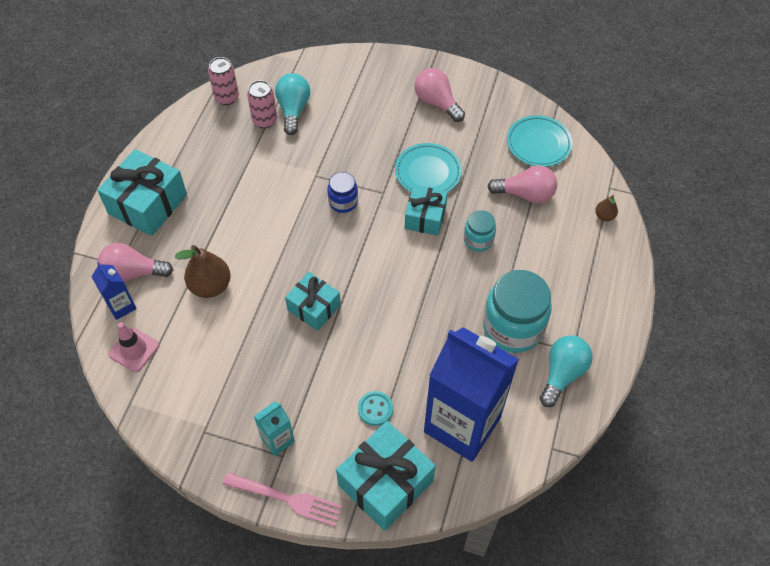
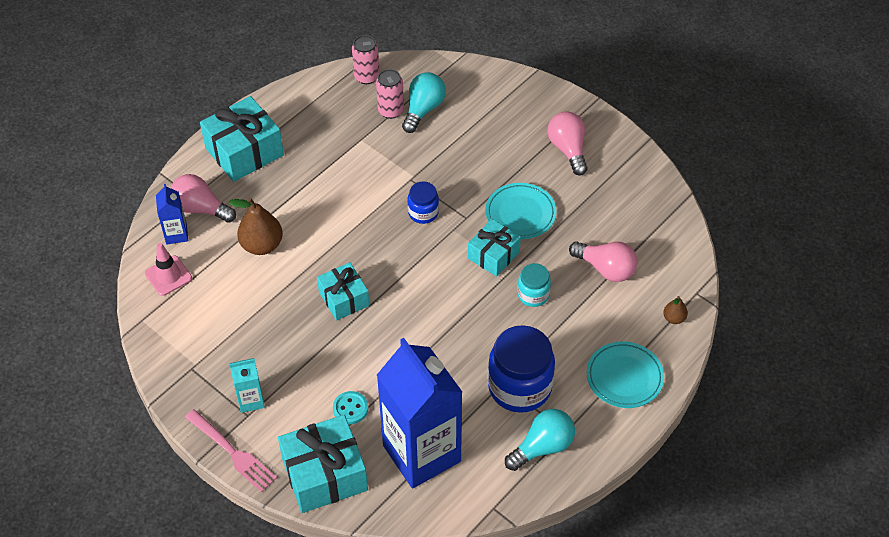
camera: 25 degrees right, 5 degrees down
turquoise jar [483,270,552,353] -> blue jar [488,325,555,413]
turquoise plate [507,115,573,167] -> turquoise plate moved to [587,341,664,408]

